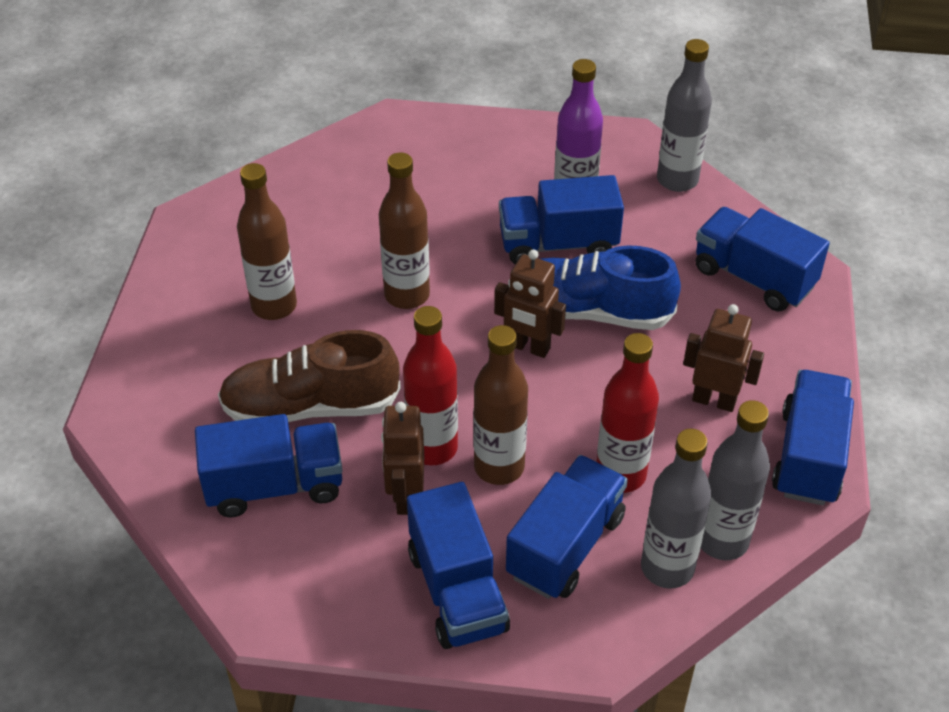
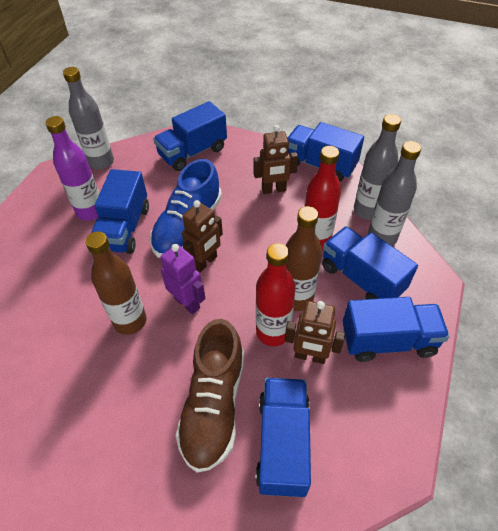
camera: 75 degrees left, 5 degrees up
brown bottle [237,163,297,320] -> none
brown robot [683,304,764,412] -> brown robot turned 135 degrees counterclockwise [254,125,298,194]
none -> purple robot [160,244,205,315]

